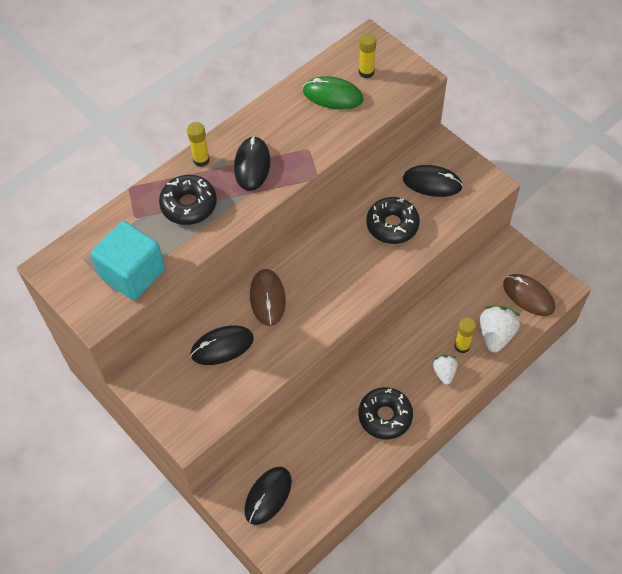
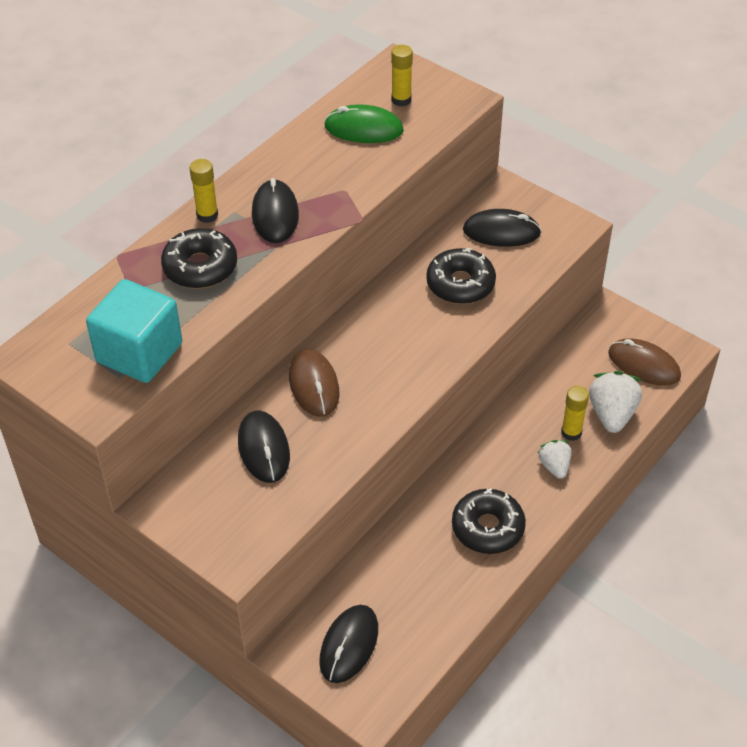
camera: 10 degrees left, 10 degrees down
black mouse [190,325,254,365] -> black mouse turned 75 degrees counterclockwise [238,411,290,483]

